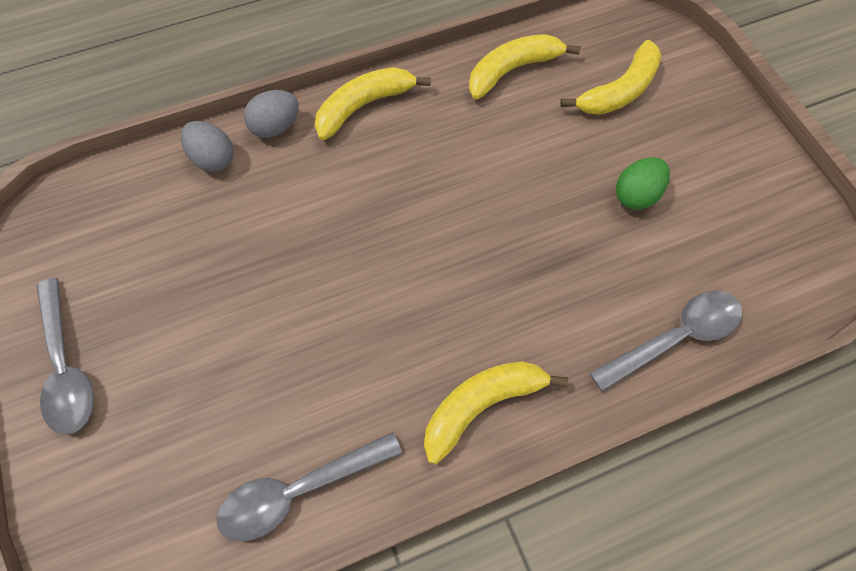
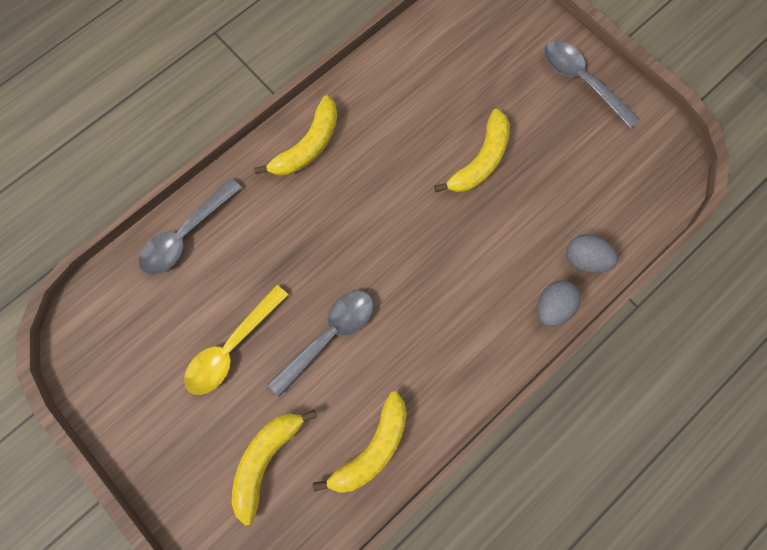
camera: 160 degrees right, 10 degrees up
grey spoon [216,432,403,541] -> grey spoon moved to [267,291,373,397]
yellow banana [315,67,431,140] -> yellow banana moved to [434,109,510,193]
green egg [616,157,670,210] -> yellow spoon [184,285,288,395]

